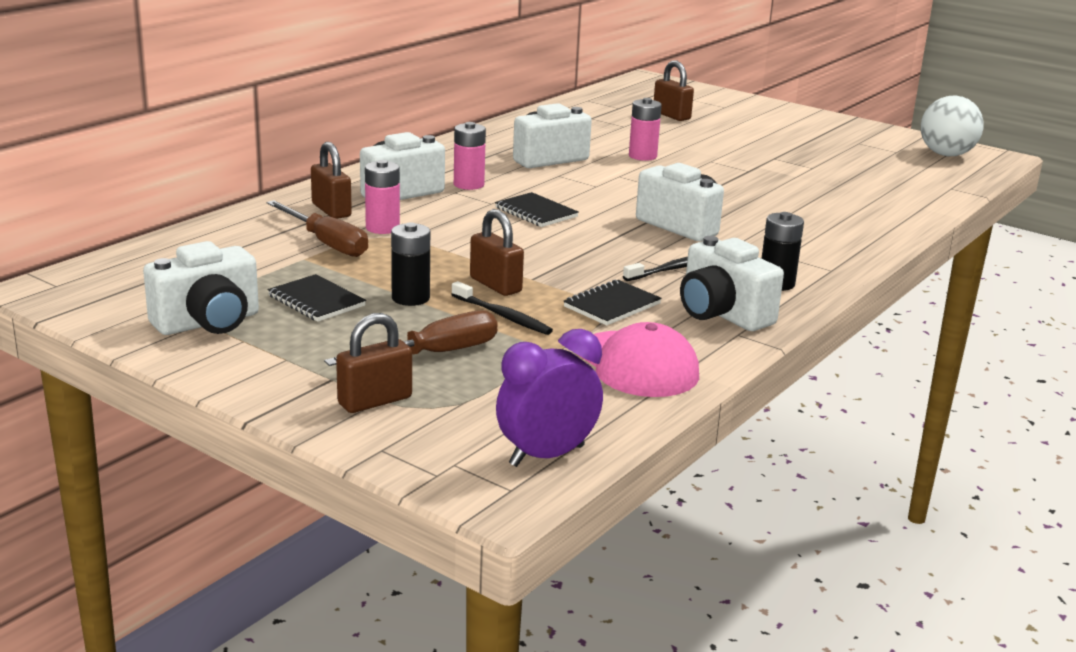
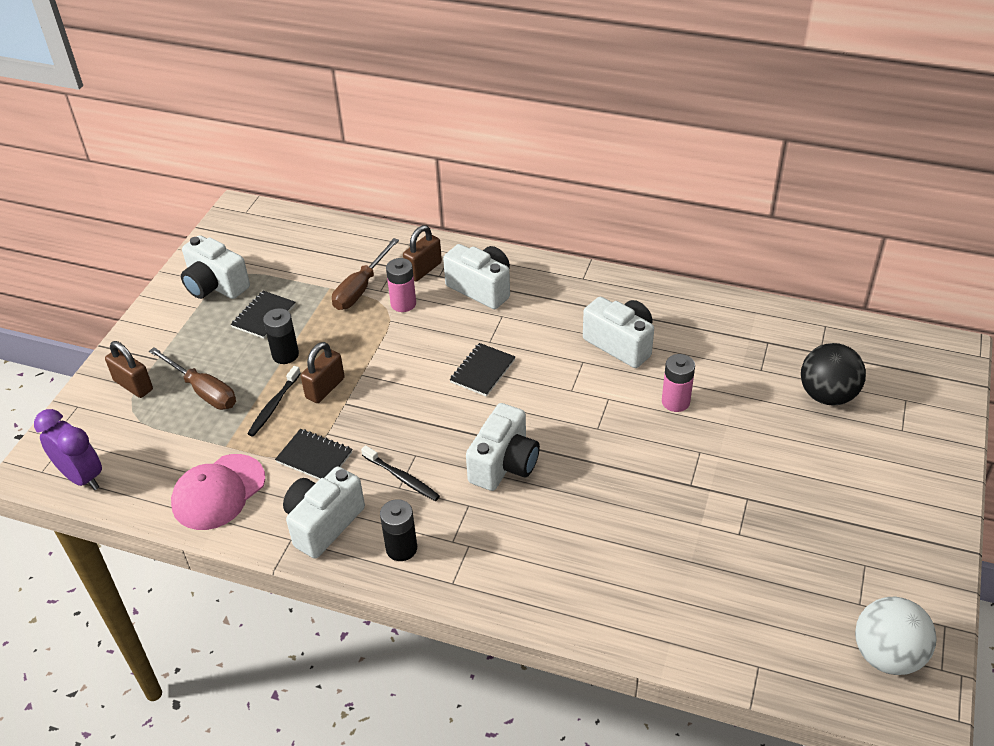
camera: 75 degrees right, 20 degrees up
pink battery [454,122,486,190] -> none
brown padlock [654,60,694,121] -> black ball [801,343,866,406]

